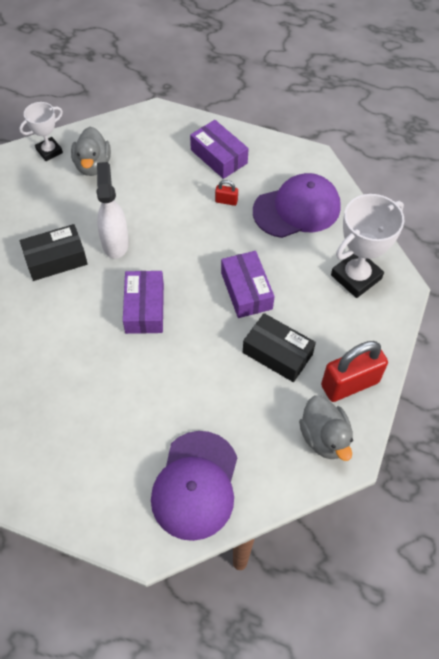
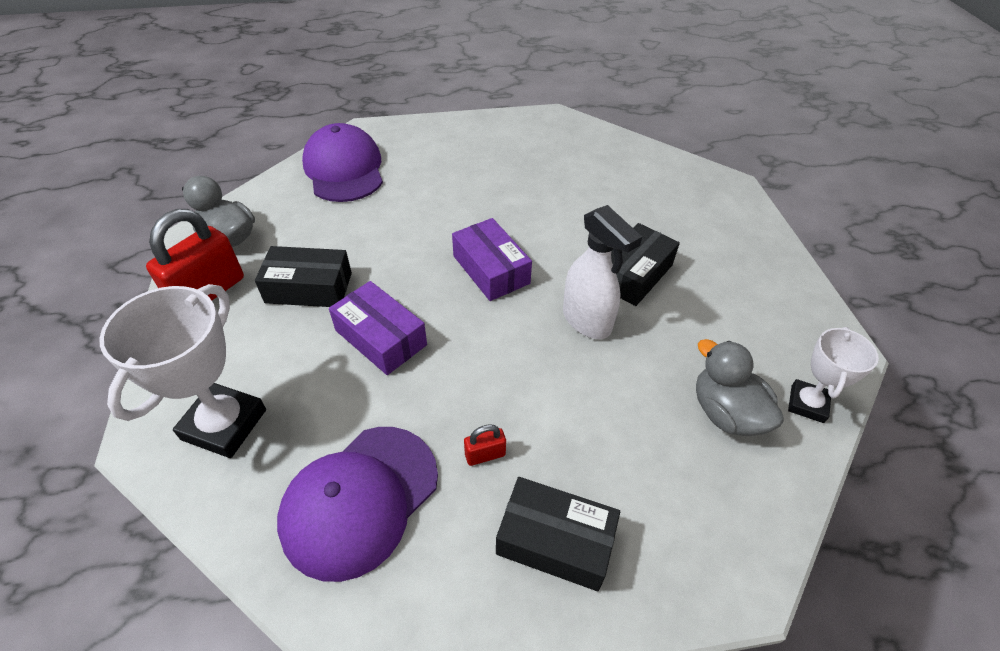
camera: 150 degrees right, 10 degrees down
purple box [190,120,249,179] -> black box [496,477,620,591]

